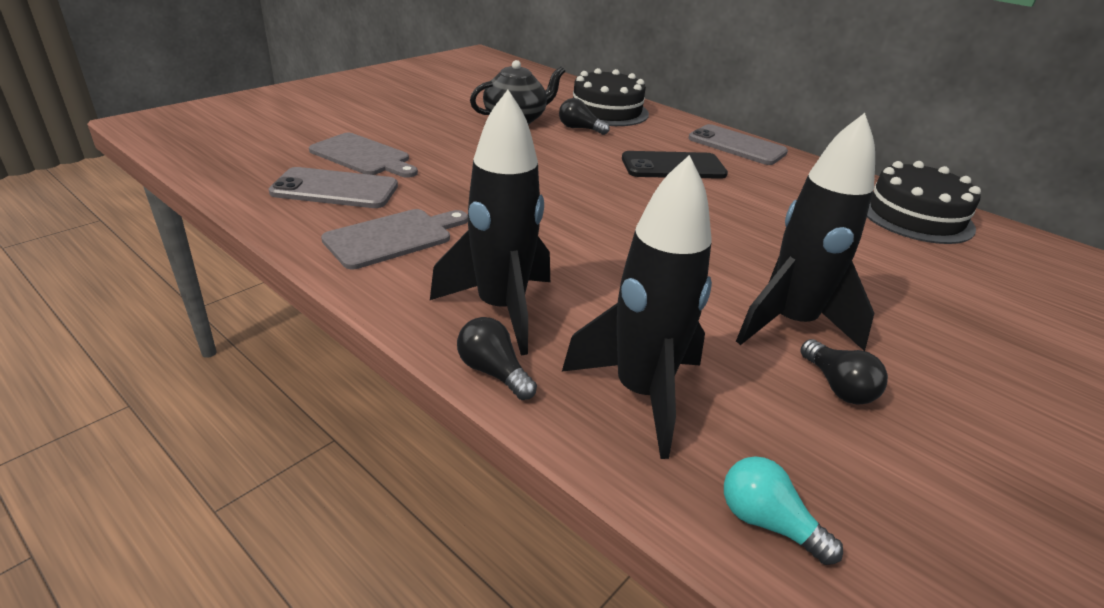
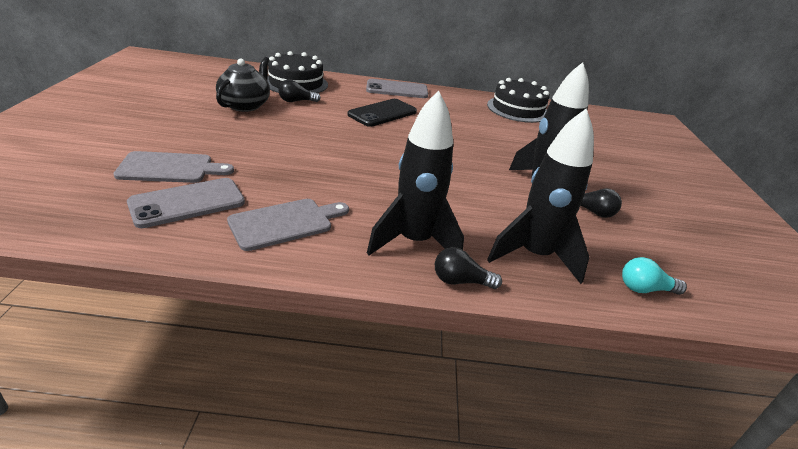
camera: 40 degrees left, 0 degrees up
grey cutting board [321,209,468,269] -> grey cutting board turned 45 degrees clockwise [227,199,349,251]

